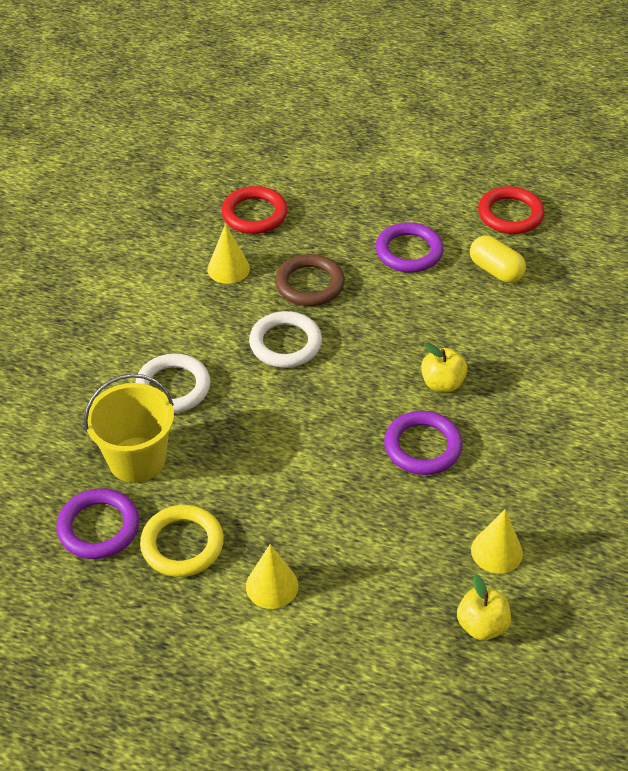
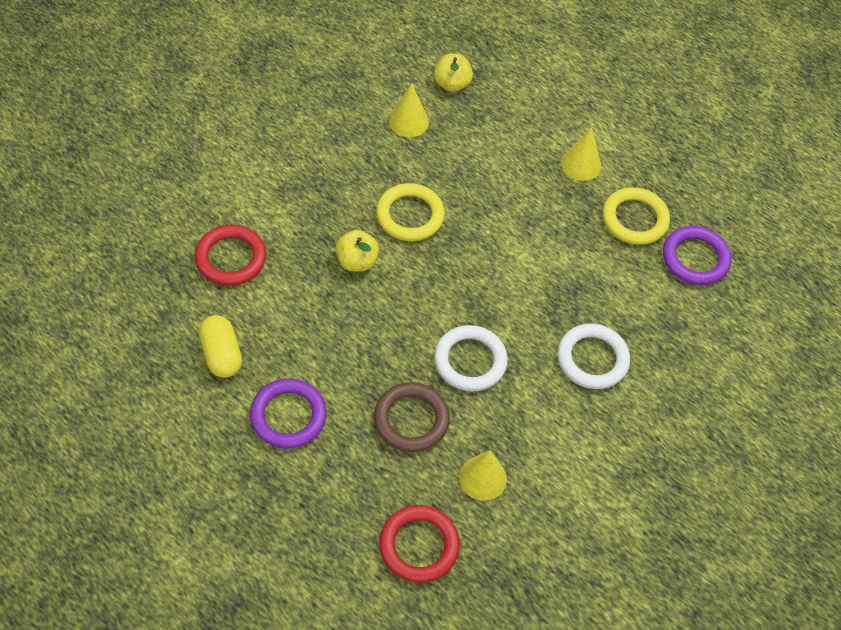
camera: 160 degrees left, 10 degrees up
yellow bucket [84,374,174,483] -> none
purple ring [384,411,463,475] -> yellow ring [376,183,445,241]
red ring [478,186,545,234] -> red ring moved to [195,225,266,286]

